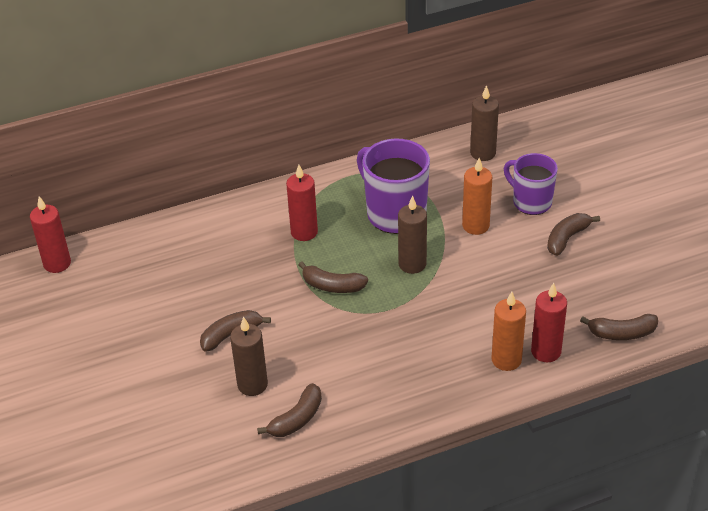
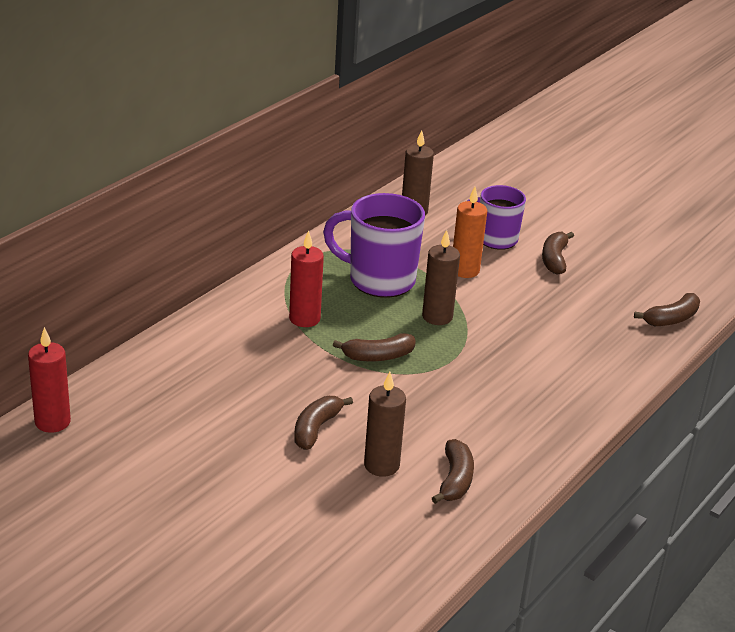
camera: 35 degrees left, 10 degrees down
orange candle [492,292,526,371] -> none
red candle [531,283,567,362] -> none

